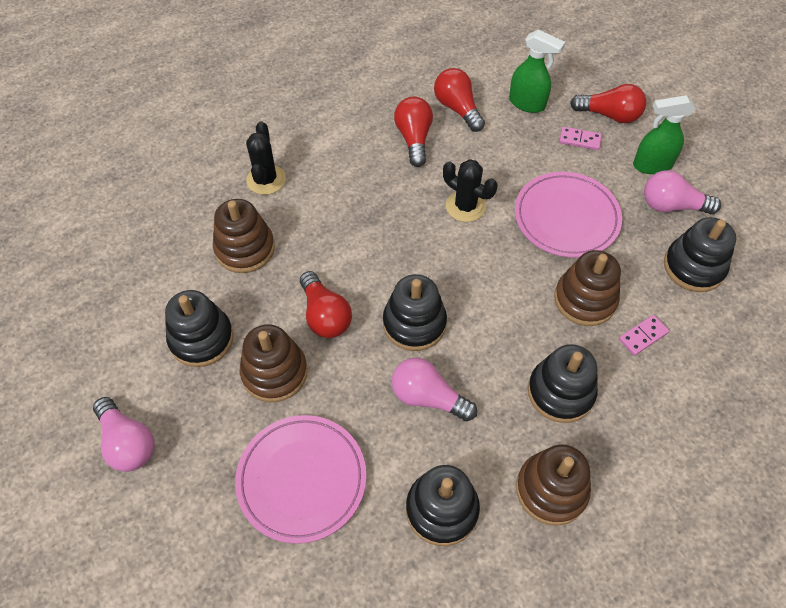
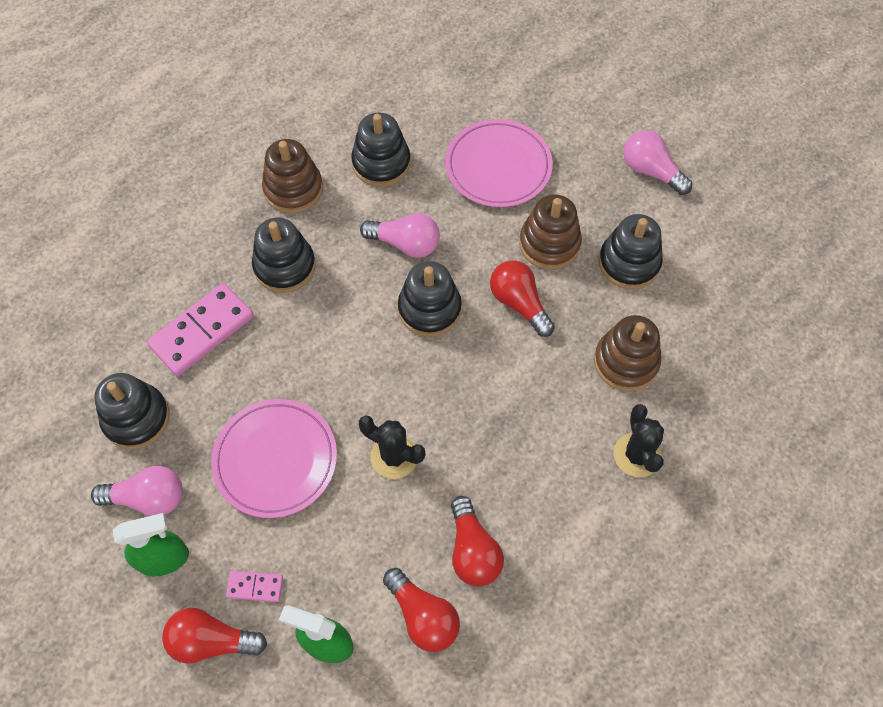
camera: 170 degrees right, 5 degrees up
brown stacking toy [554,250,621,326] -> none
pink domino [619,315,669,356] -> pink domino [147,283,254,376], size x2.08

